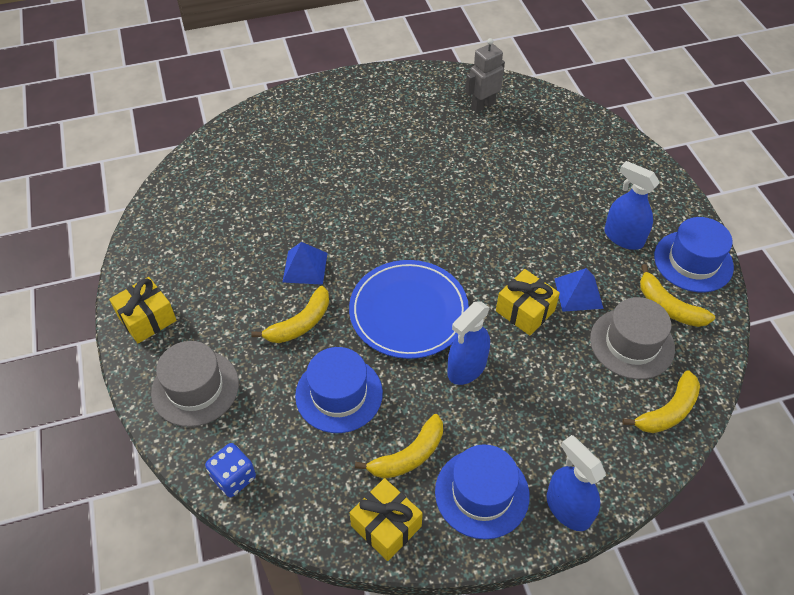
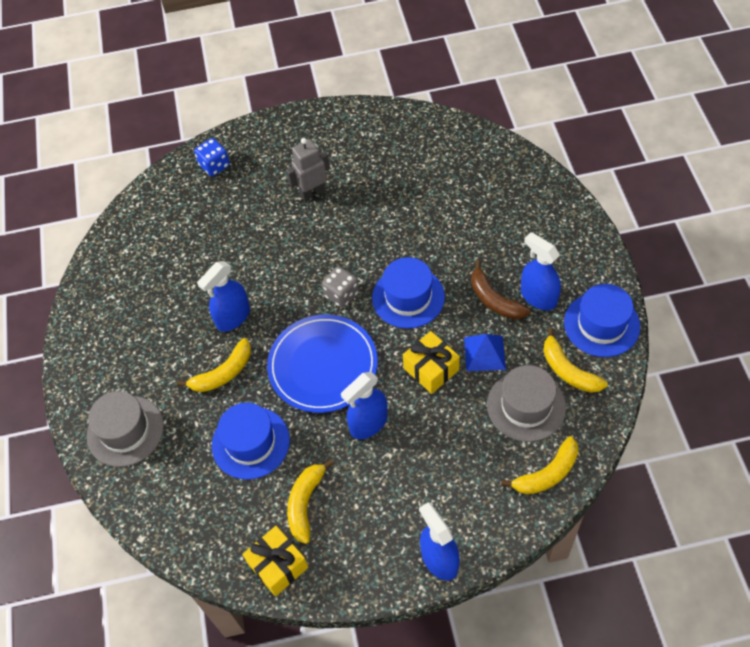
camera: 10 degrees right, 5 degrees up
yellow gift [109,277,177,343] -> none
blue dice [205,443,256,497] -> blue dice moved to [194,138,230,176]
blue pyramid [283,242,327,285] -> blue spray bottle [197,261,250,332]
yellow banana [355,414,443,478] -> yellow banana turned 135 degrees clockwise [287,459,334,544]
blue hat [435,444,530,539] -> blue hat moved to [372,257,445,329]
grey robot [465,38,505,113] -> grey robot moved to [286,138,330,201]
none -> grey dice [322,266,359,308]
none -> brown banana [471,260,530,319]

